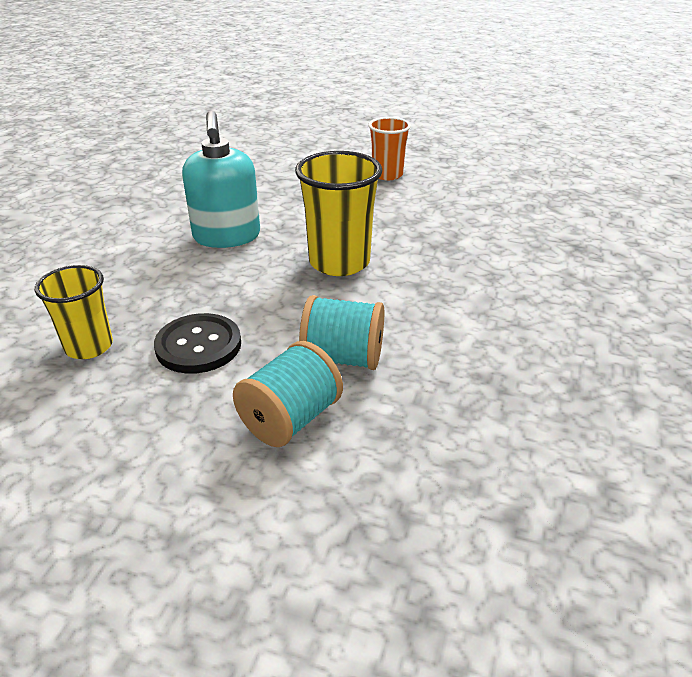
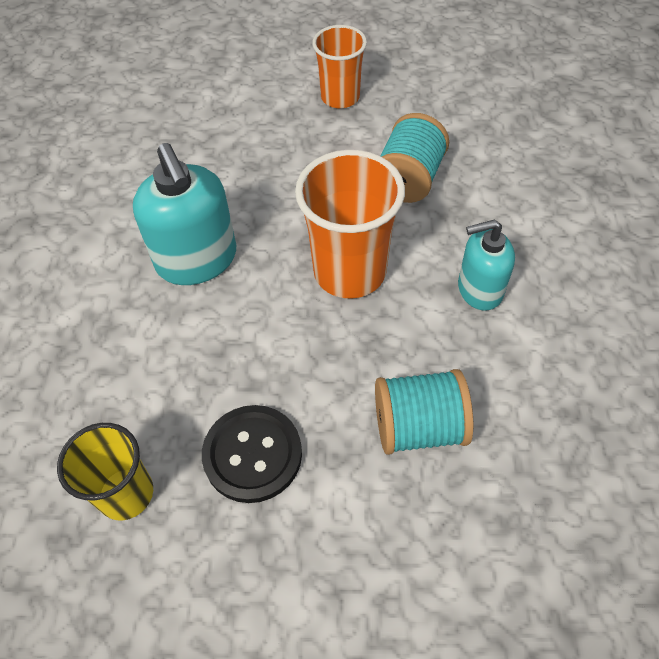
camera: 15 degrees left, 20 degrees up
turquoise spool [233,341,343,447] -> turquoise spool moved to [381,113,449,203]
yellow cup [295,151,383,276] -> orange cup [295,150,405,299]
none -> turquoise soap dispenser [458,219,515,311]

